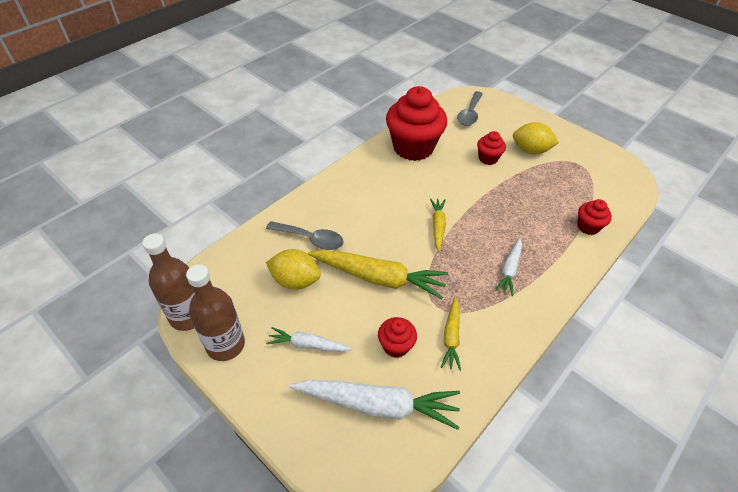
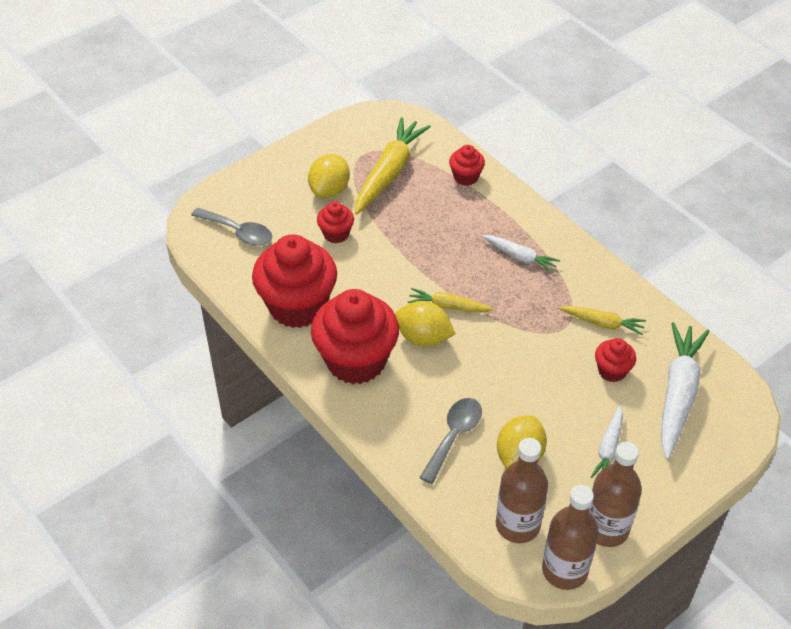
camera: 80 degrees left, 0 degrees up
yellow carrot [308,250,448,299] -> yellow carrot moved to [355,117,431,214]
none -> red cupcake [311,289,399,384]
none -> yellow lemon [395,301,455,347]
none -> brown bottle [496,438,548,543]

